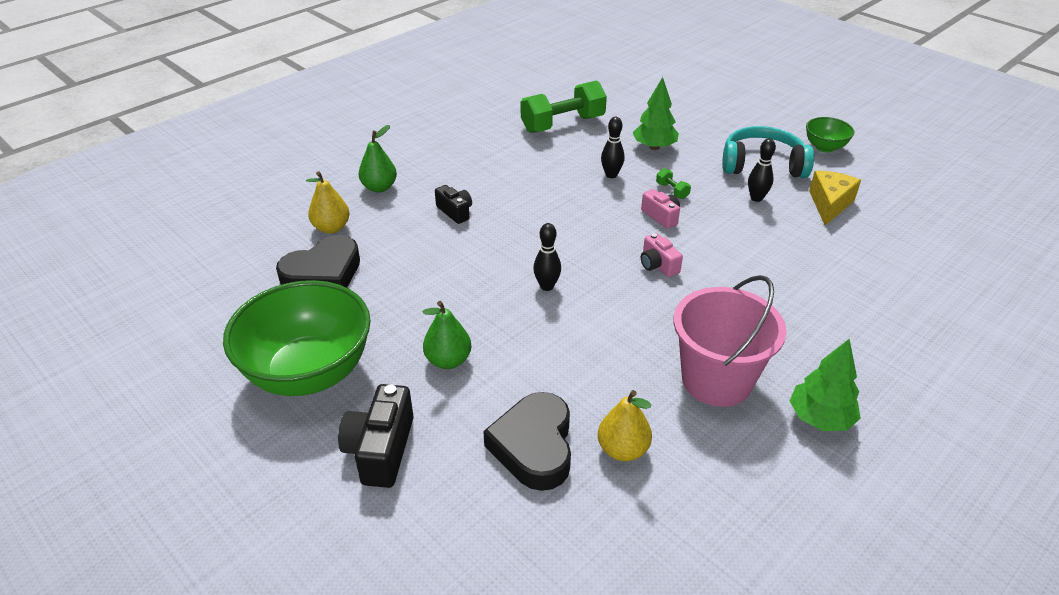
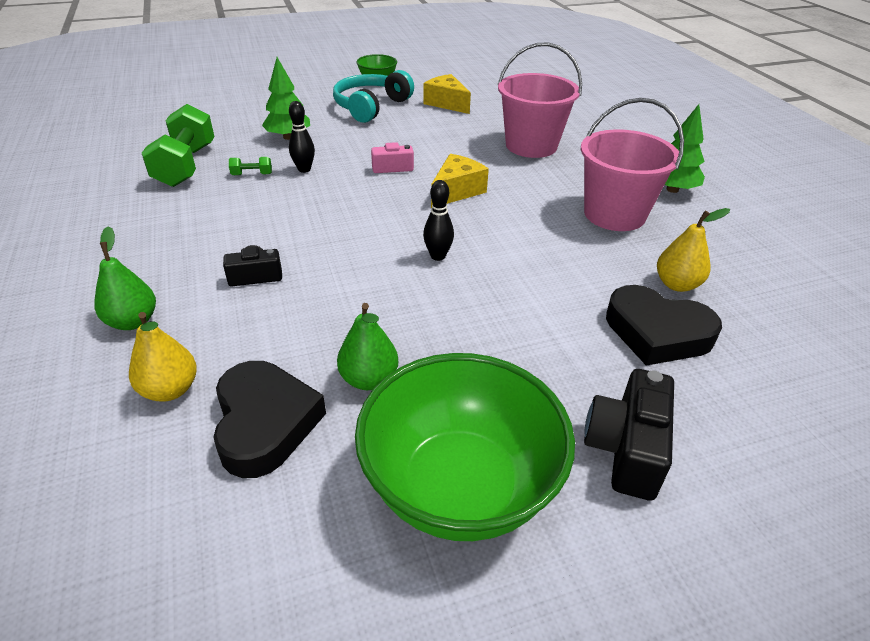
camera: 65 degrees left, 0 degrees up
black camera [338,384,414,488] -> black camera turned 75 degrees clockwise [584,369,674,501]
green pear [422,301,471,369] -> green pear moved to [337,303,398,390]
pink camera [641,233,683,277] -> yellow cheese [431,154,489,208]
green dumbbell [656,168,691,199] -> green dumbbell moved to [229,157,272,175]
black bowling pin [748,139,776,202] -> none
none -> pink bucket [498,43,582,158]

